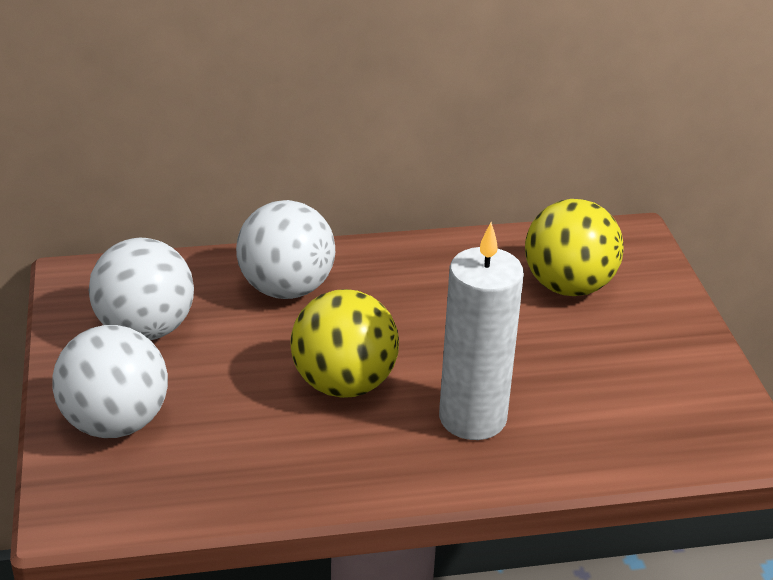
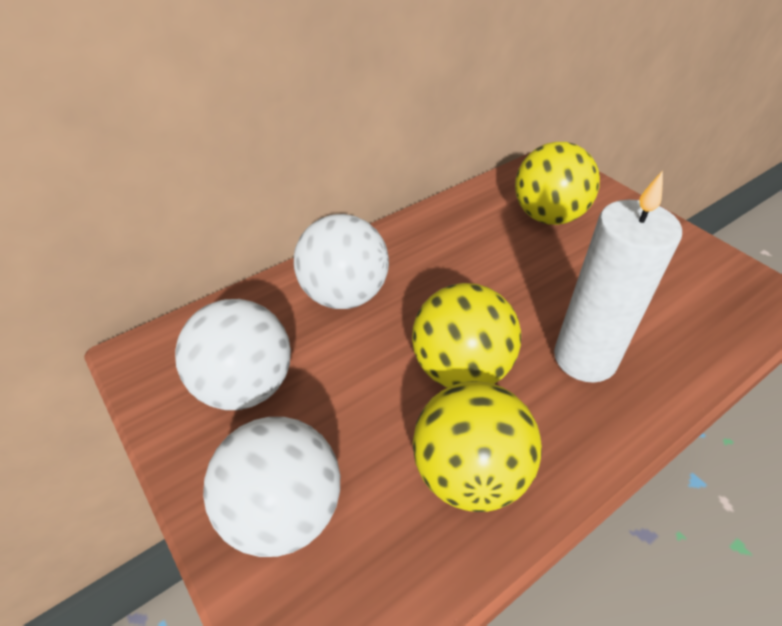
camera: 25 degrees left, 10 degrees up
none -> yellow ball [413,381,542,512]

